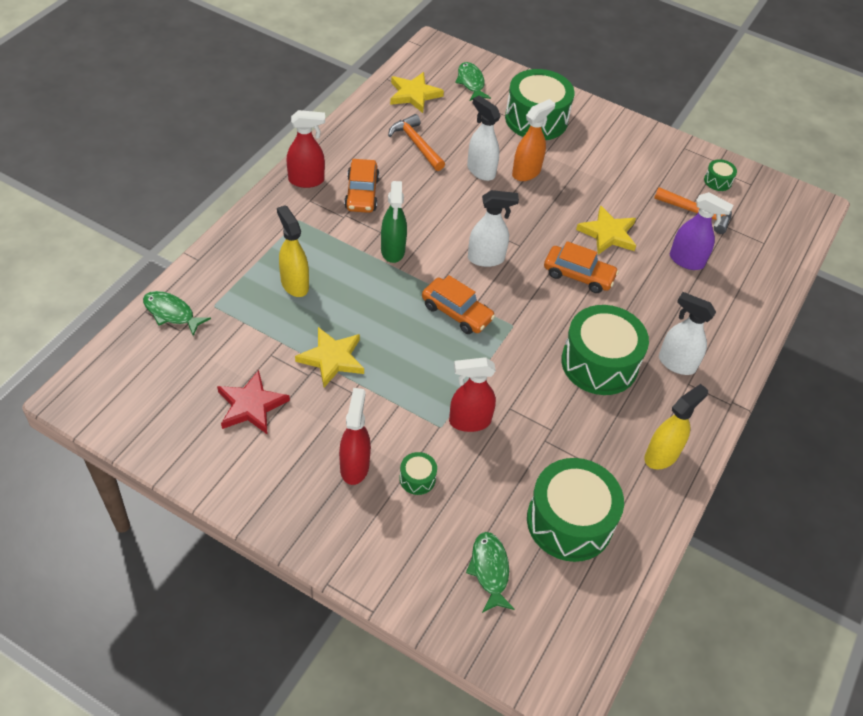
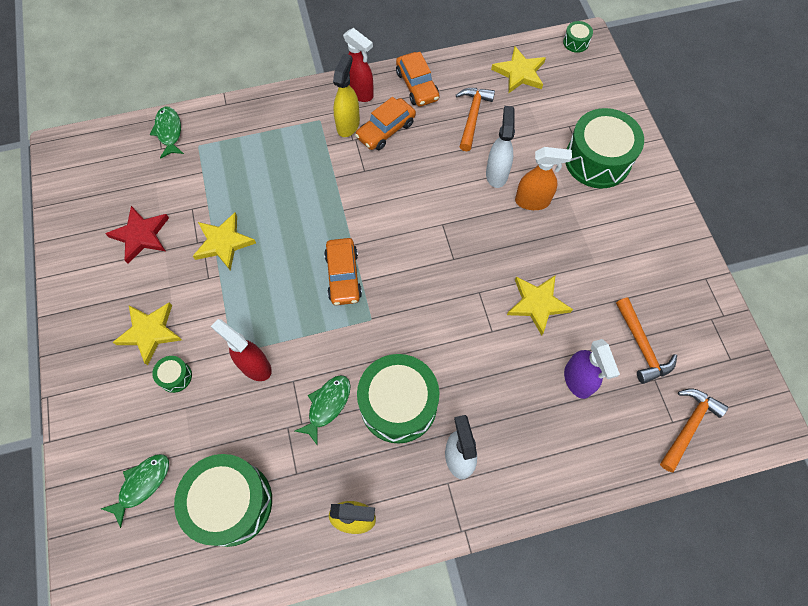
camera: 50 degrees right, 15 degrees up
yellow spray bottle [277,205,309,297] -> yellow spray bottle moved to [333,54,360,137]
red spray bottle [339,388,371,485] -> yellow star [113,302,182,366]
green spray bottle [381,181,407,263] -> none
green fish [455,62,491,101] -> green fish moved to [295,375,351,446]
white spray bottle [468,190,519,267] -> none
orange car [544,241,619,293] -> orange car moved to [396,52,439,107]
green drum [704,159,737,191] -> green drum moved to [563,21,593,53]
none -> orange hammer [660,388,728,473]

